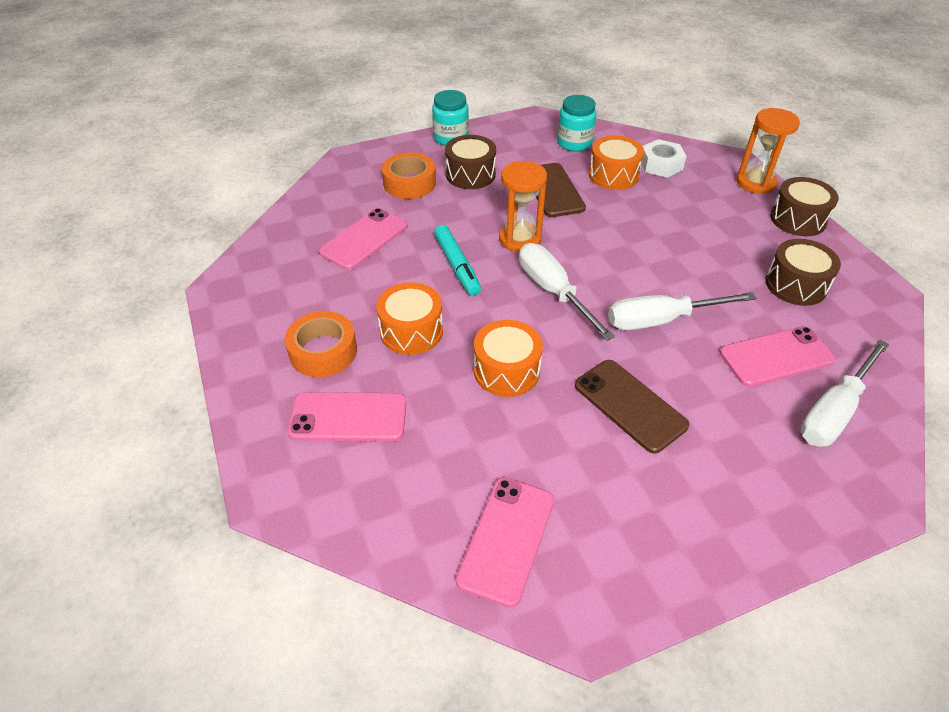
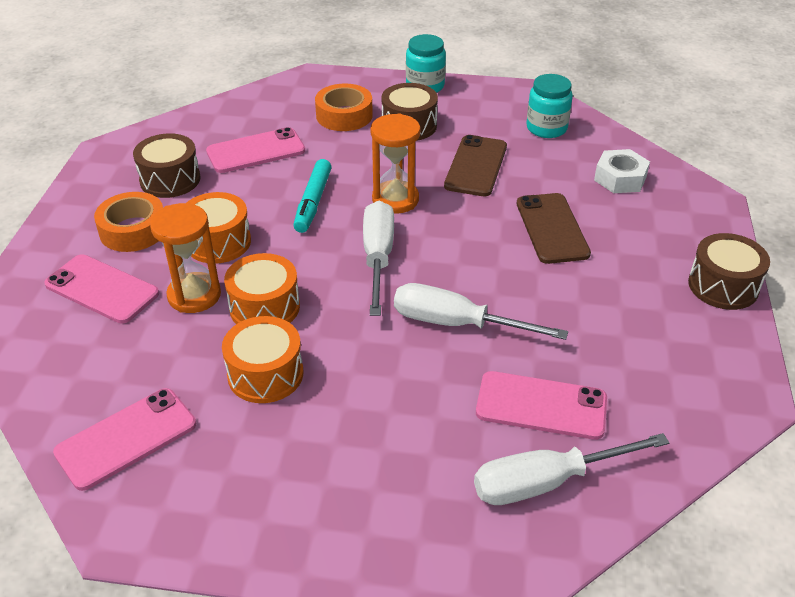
camera: 30 degrees right, 5 degrees down
brown phone [575,360,689,454] -> brown phone moved to [517,193,591,264]
orange drum [589,135,644,190] -> orange drum moved to [222,316,303,403]
orange hourglass [736,108,800,194] -> orange hourglass moved to [150,203,221,313]
brown drum [765,239,841,306] -> brown drum moved to [133,133,200,198]

